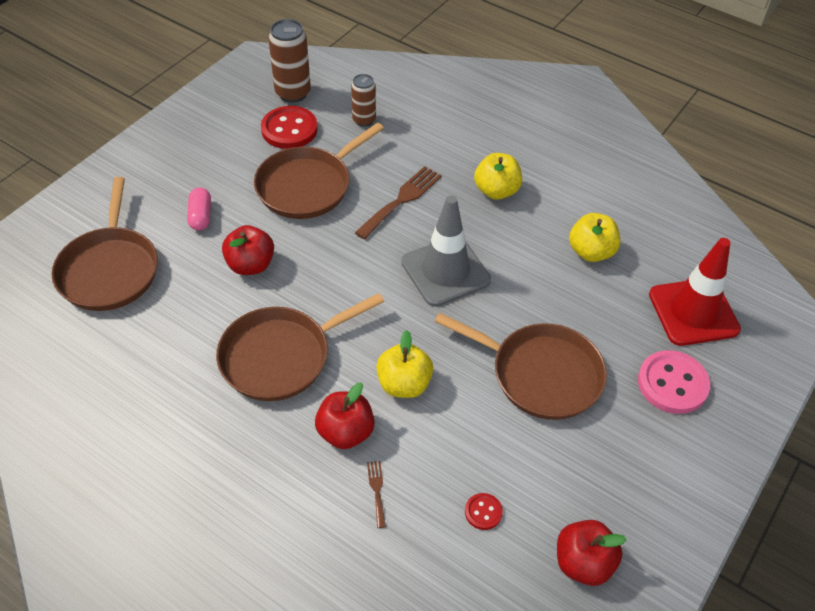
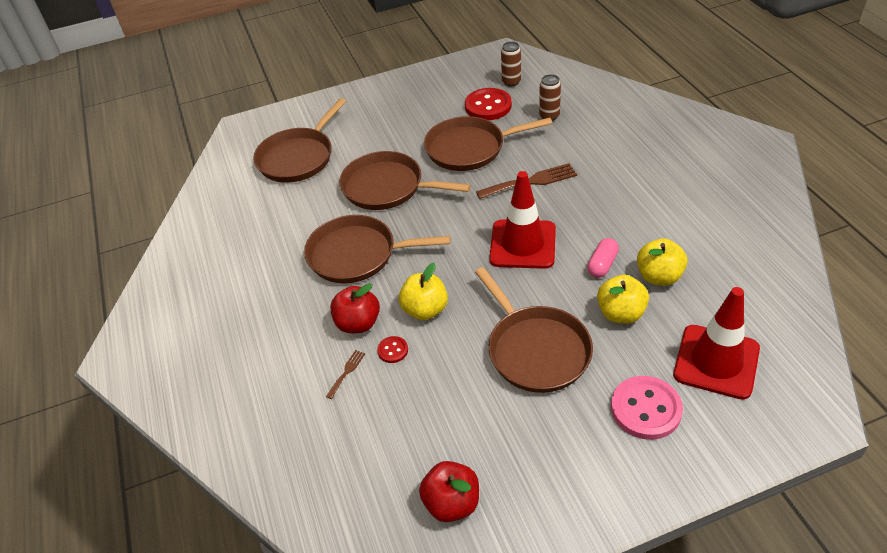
camera: 40 degrees right, 5 degrees down
pink capsule [187,187,211,230] -> pink capsule moved to [587,238,619,278]
red apple [222,225,274,275] -> brown pan [339,151,471,210]
brown can [268,19,311,103] -> brown can [501,42,521,87], size x0.64
grey traffic cone [401,195,491,307] -> red traffic cone [489,171,556,269]
red button [465,493,503,530] -> red button moved to [377,336,408,363]
yellow apple [474,153,522,200] -> yellow apple moved to [597,275,649,323]

